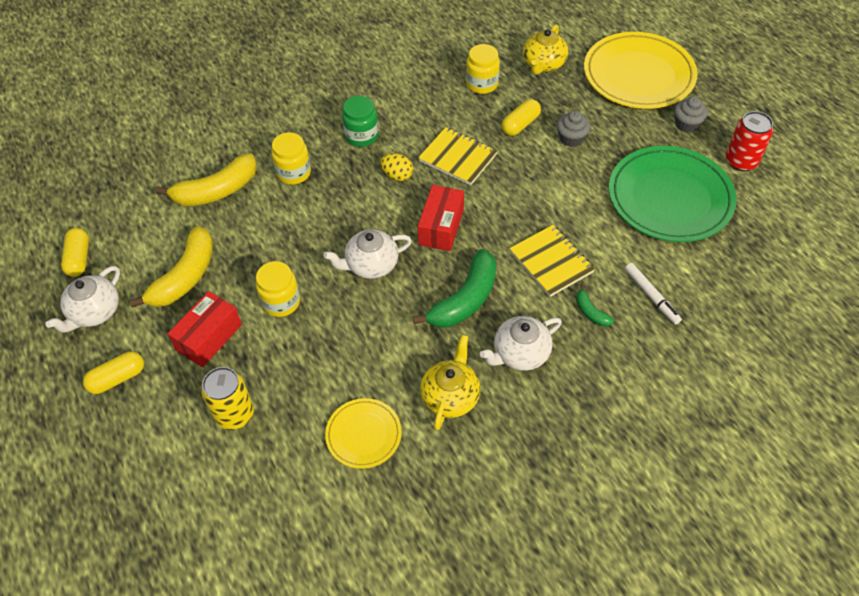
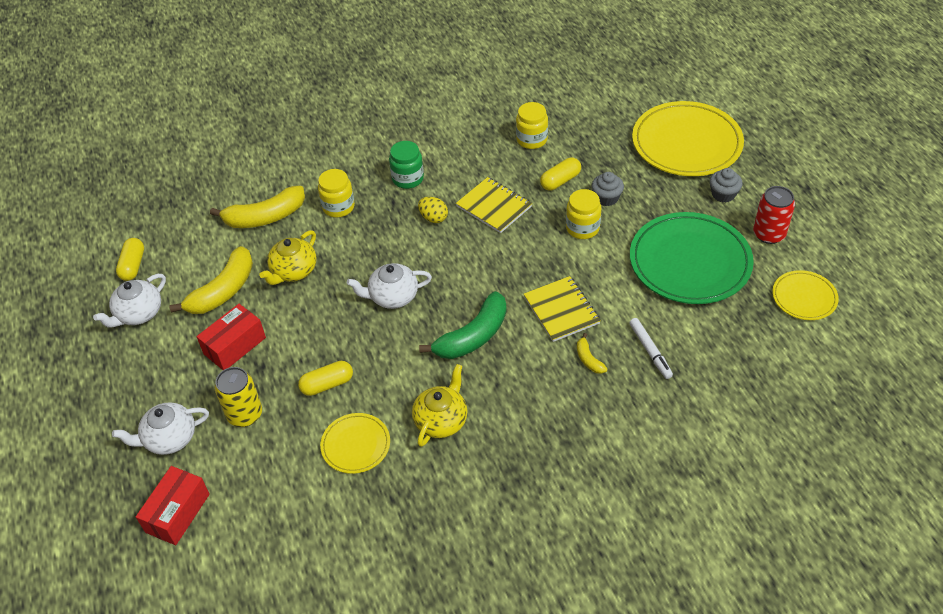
camera: 10 degrees right, 5 degrees down
yellow capsule [83,351,144,394] -> yellow capsule moved to [298,361,353,396]
yellow jar [256,261,300,317] -> yellow jar moved to [566,189,601,239]
red box [418,185,464,251] -> red box moved to [136,466,210,545]
white teapot [480,316,562,371] -> white teapot moved to [112,403,209,455]
yellow teapot [523,25,568,75] -> yellow teapot moved to [259,230,317,285]
green banana [576,284,614,326] -> yellow banana [577,333,608,374]
none -> yellow plate [772,270,839,320]

